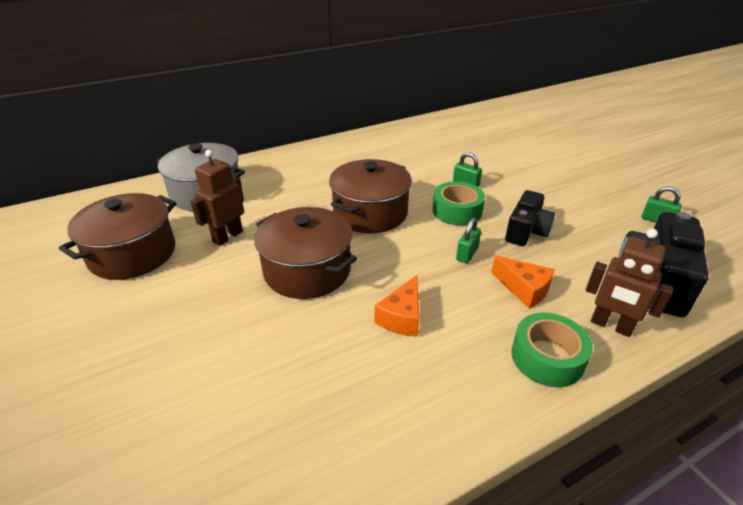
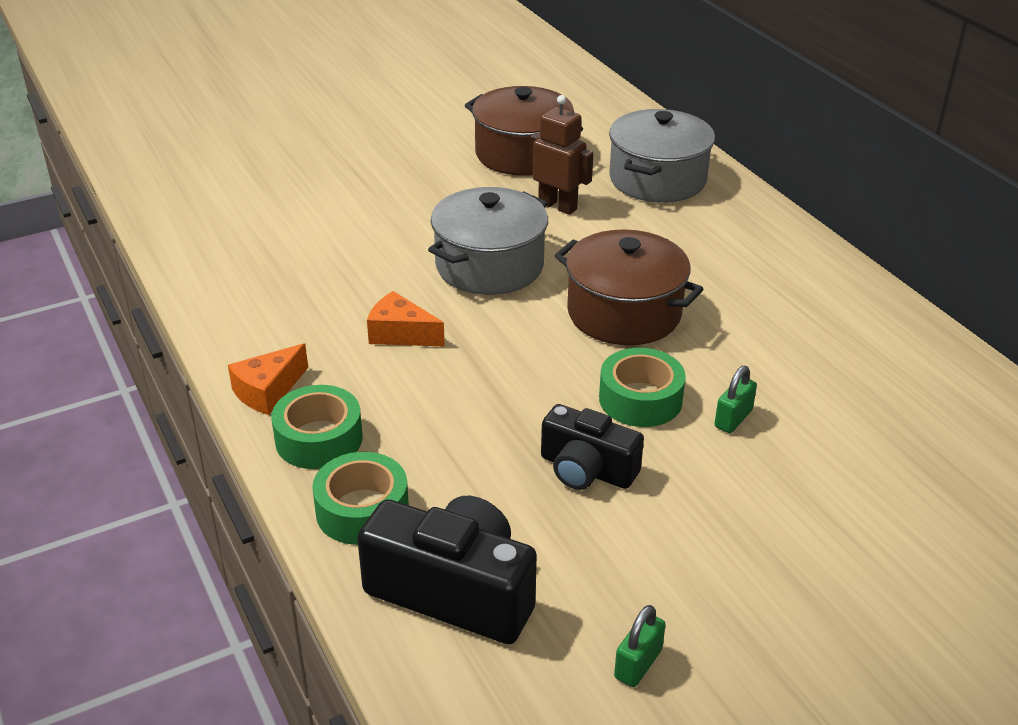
camera: 90 degrees right, 0 degrees up
brown pot [254,207,357,299] -> grey pot [428,187,548,295]
green padlock [456,218,481,263] -> none
orange cheese [491,256,555,309] -> orange cheese moved to [228,343,308,415]
brown robot [586,229,674,337] -> green tape [312,452,409,545]

